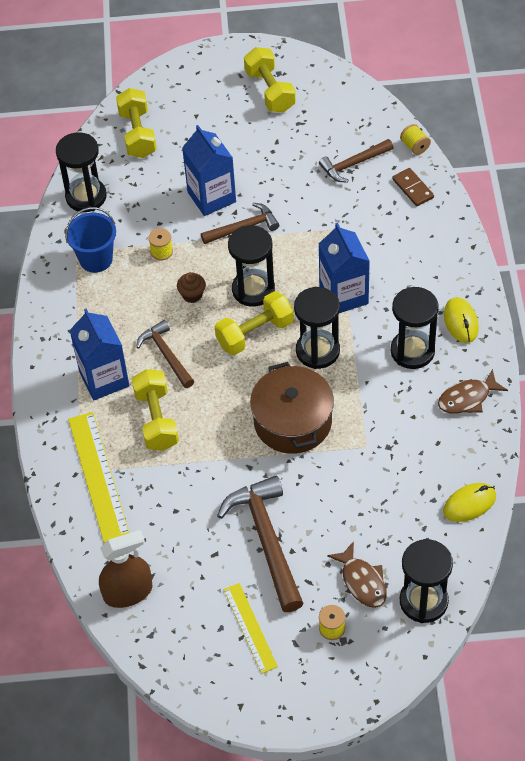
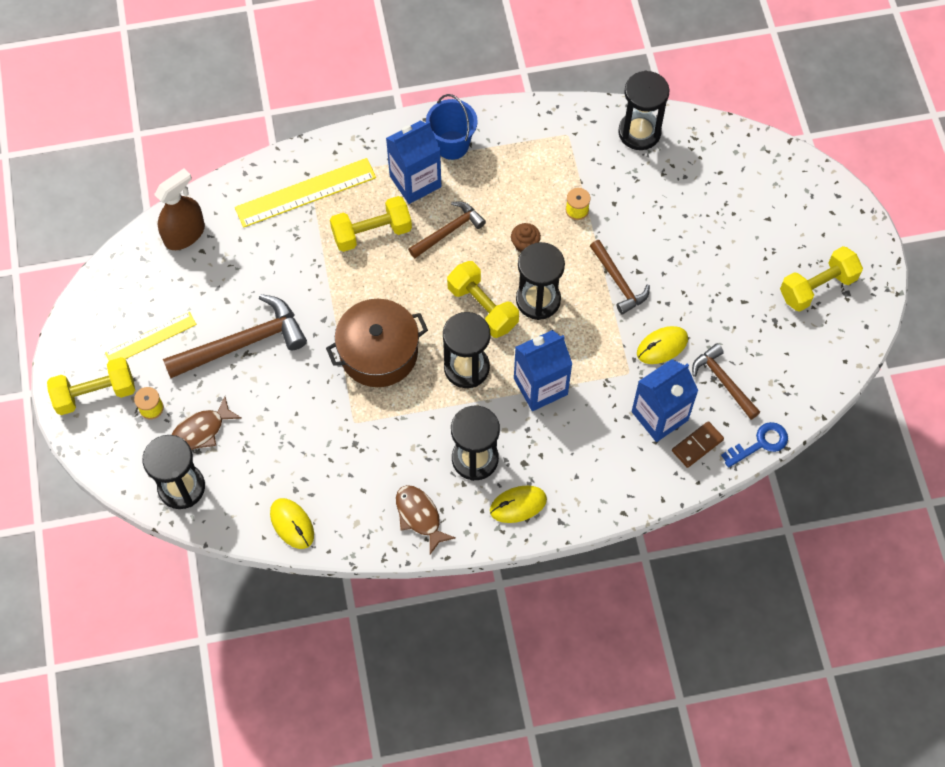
camera: 80 degrees right, 10 degrees up
blue bucket [65,207,116,273] -> blue bucket moved to [426,94,478,160]
brown spray bottle [99,530,152,608] -> brown spray bottle turned 105 degrees counterclockwise [154,168,205,250]
yellow dumbbell [116,88,157,158] -> yellow dumbbell moved to [47,357,135,415]
blue carton [182,125,236,216] -> blue carton moved to [632,359,698,442]
yellow spool [400,124,431,155] -> blue key [721,422,788,468]
none -> yellow mouse [637,326,688,364]

